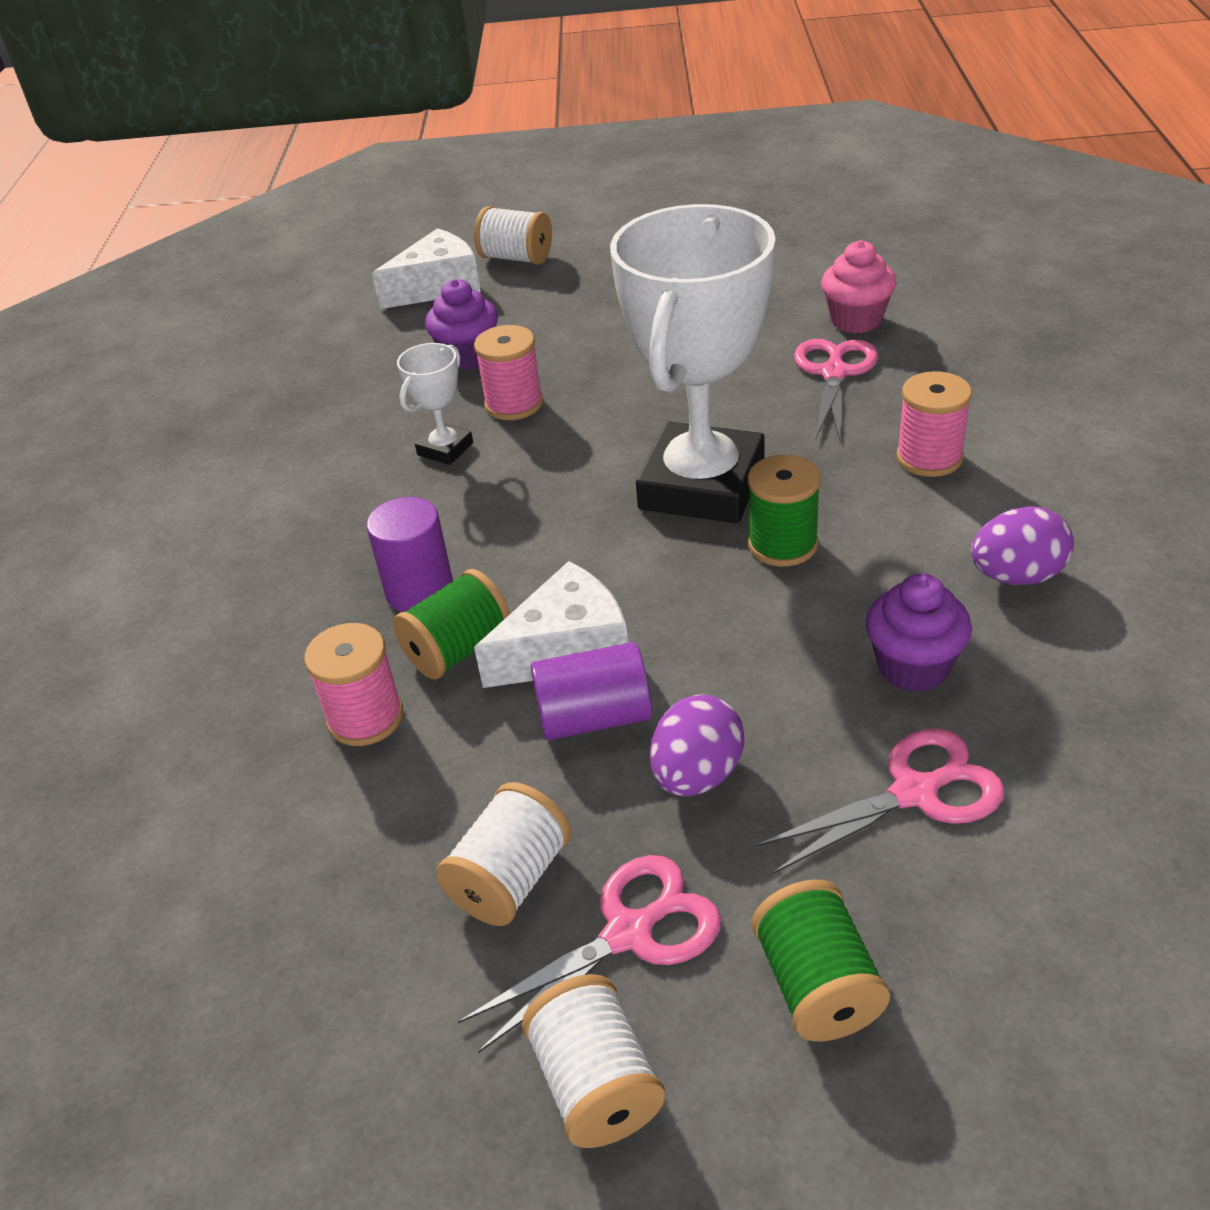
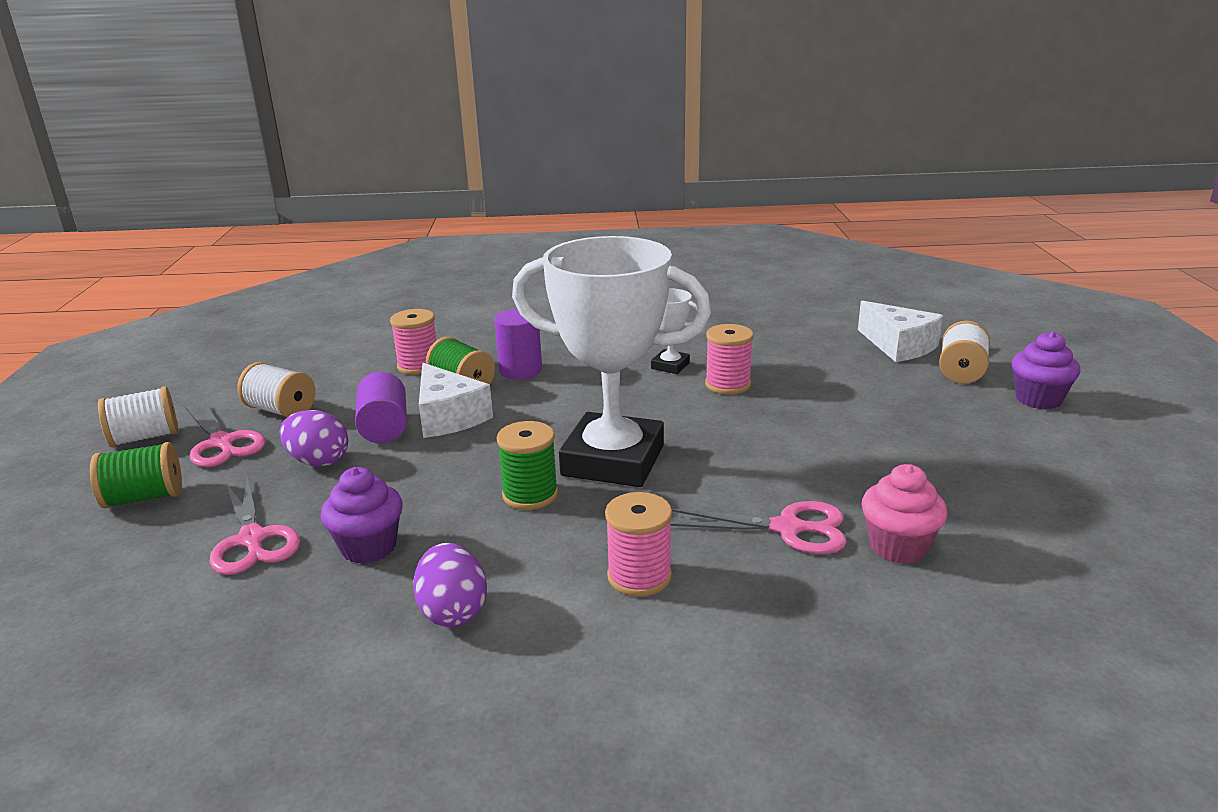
camera: 85 degrees right, 15 degrees down
purple cupcake [425,279,498,370] -> purple cupcake moved to [1012,331,1080,409]

